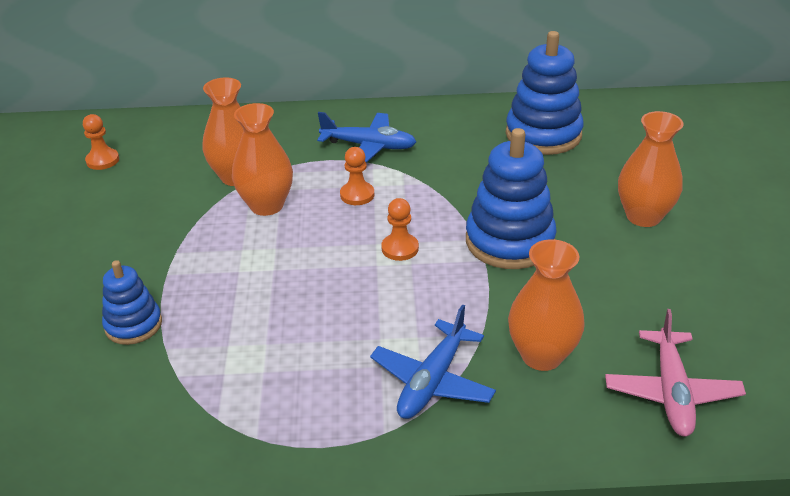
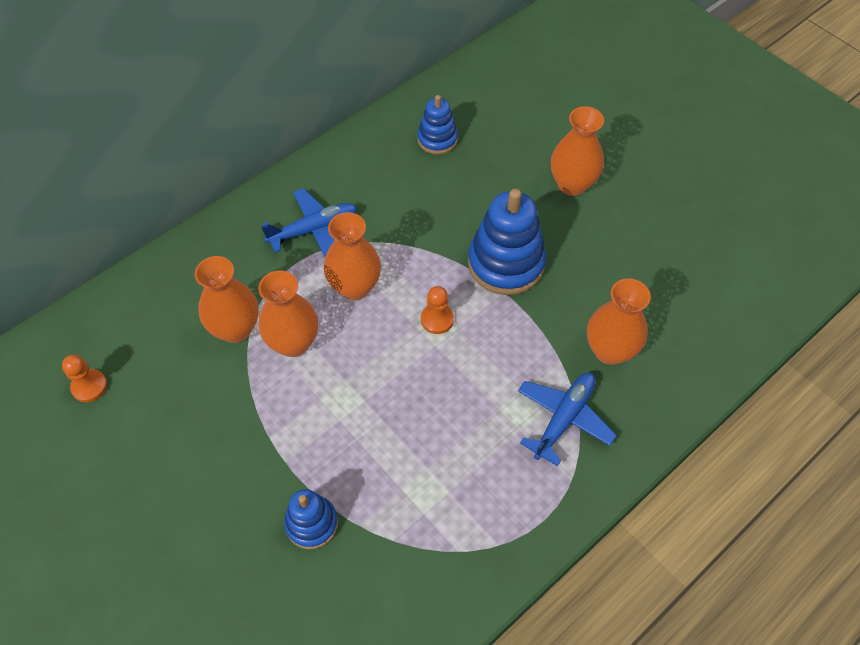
camera: 40 degrees left, 20 degrees up
orange pawn [340,147,374,205] -> orange vase [324,212,381,300]
blue plane [370,304,496,419] -> blue plane turned 135 degrees counterclockwise [518,373,617,466]
blue stacking toy [506,31,584,155] -> blue stacking toy [417,95,458,154], size x0.58
pink plane [605,309,746,437] -> none

